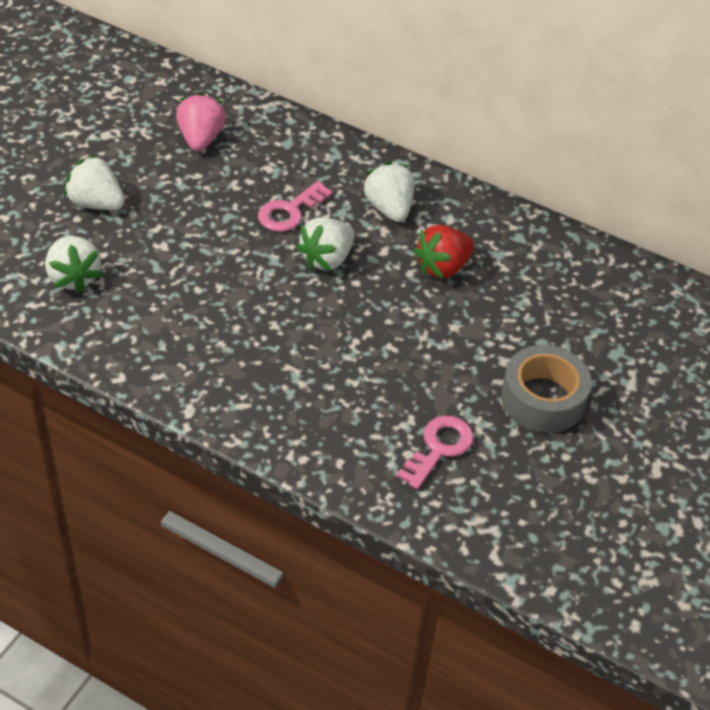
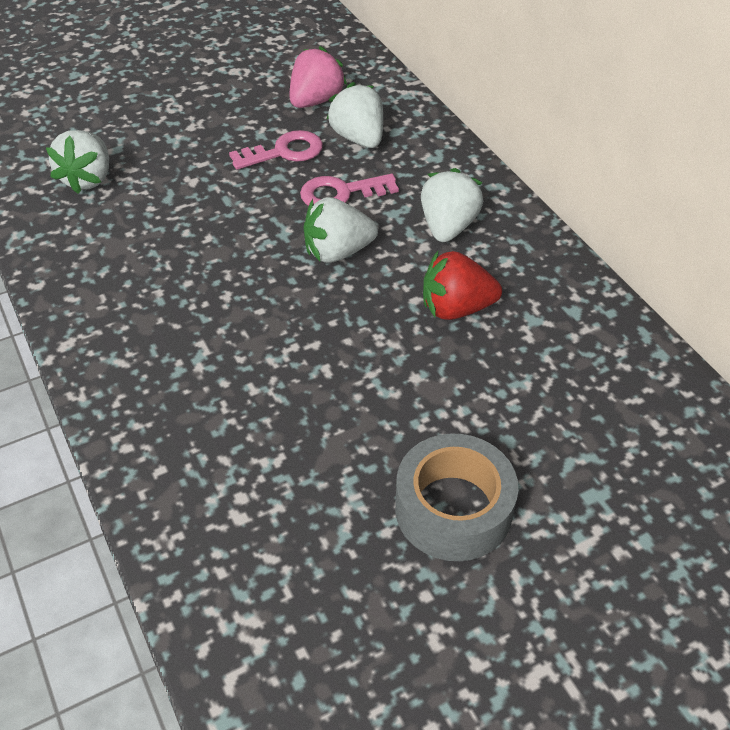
camera: 35 degrees right, 0 degrees up
white strawberry [64,155,125,210] -> white strawberry moved to [326,82,383,148]
pink key [396,416,474,490] -> pink key moved to [229,130,323,170]

